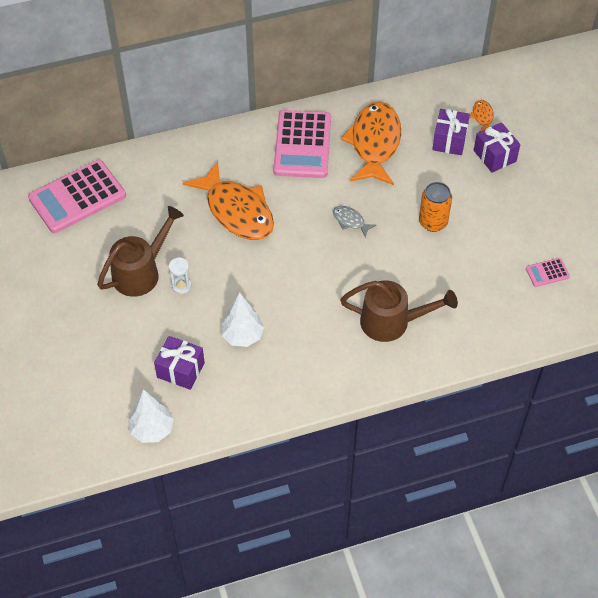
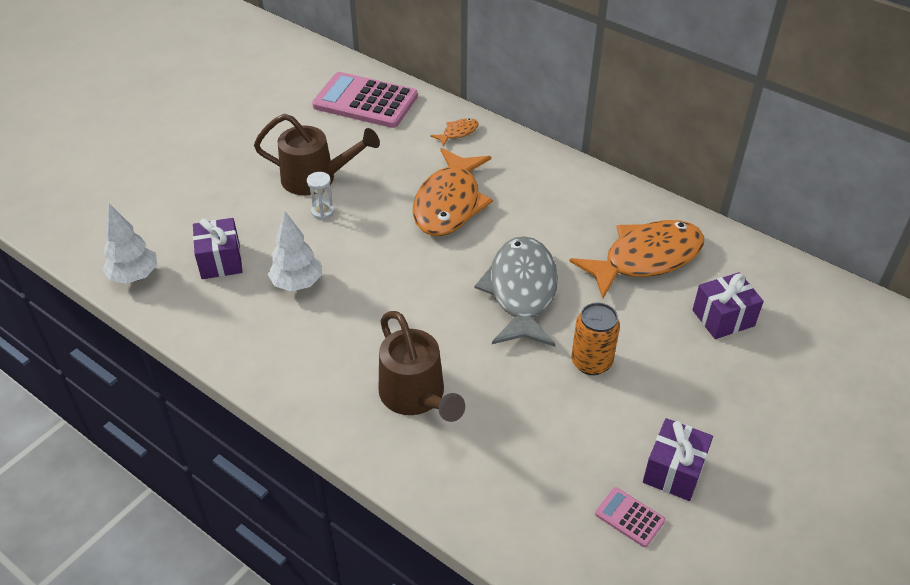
camera: 55 degrees right, 10 degrees down
pink calculator [273,110,331,178] -> none
grey fish [333,206,376,237] -> grey fish [475,236,558,347], size x2.36
orange fish [469,100,494,132] -> orange fish moved to [430,118,479,147]
purple gift [474,122,520,173] -> purple gift moved to [643,418,713,501]

